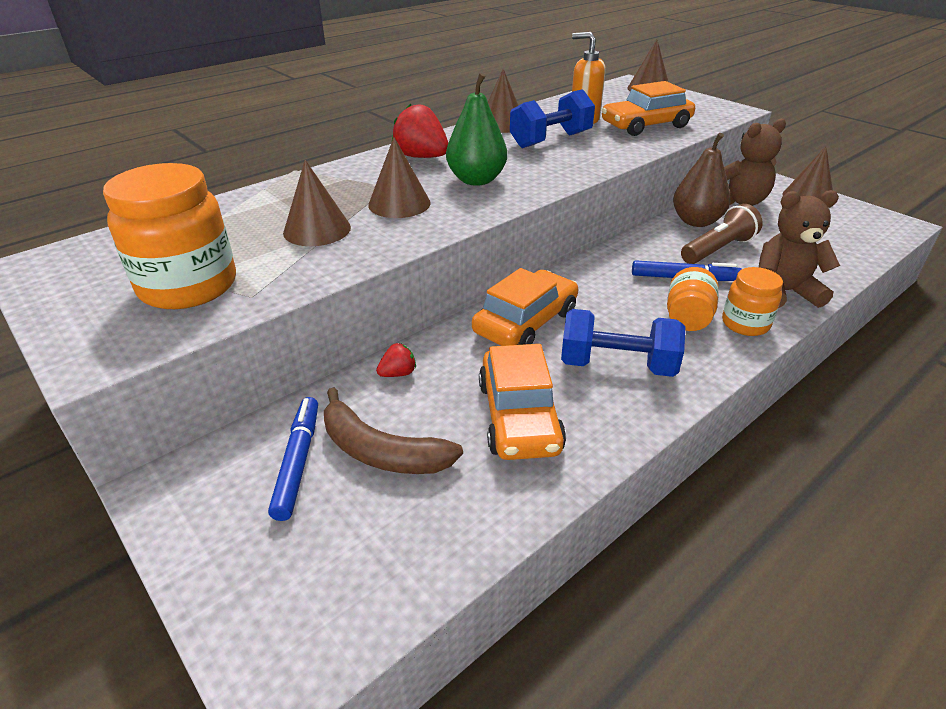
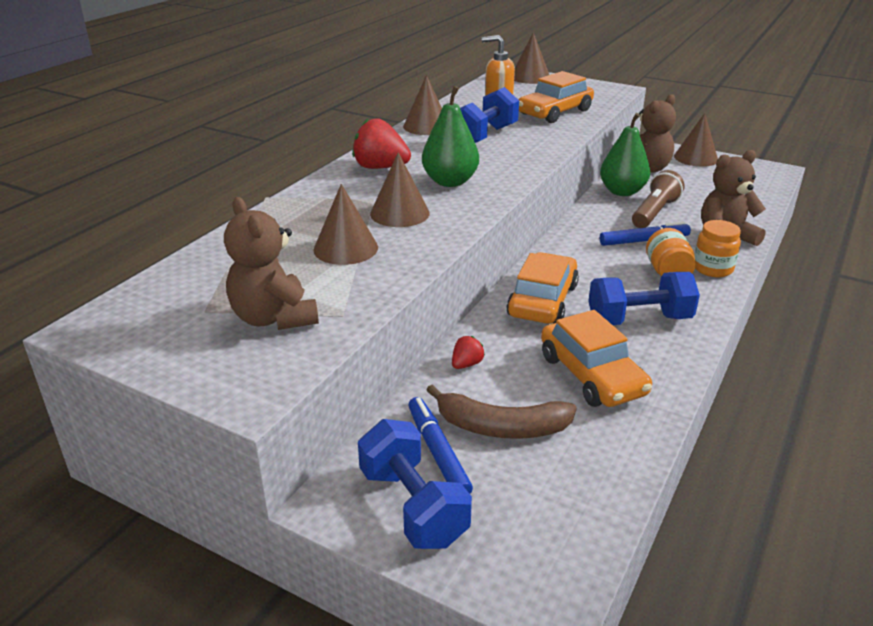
camera: 20 degrees left, 5 degrees down
orange jar [103,163,236,309] -> brown teddy bear [224,197,319,330]
brown pear [673,133,730,227] -> green pear [600,113,650,196]
none -> blue dumbbell [358,419,472,549]

